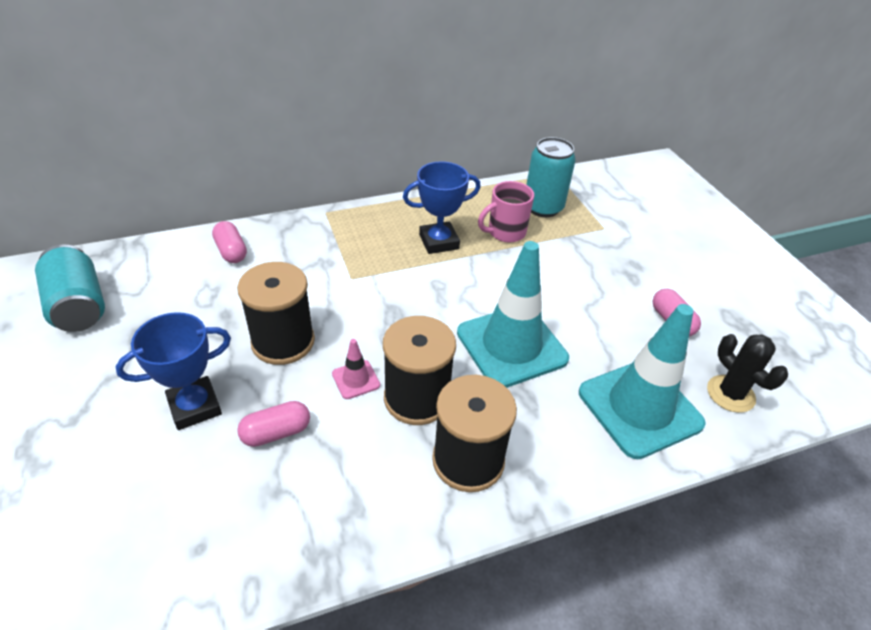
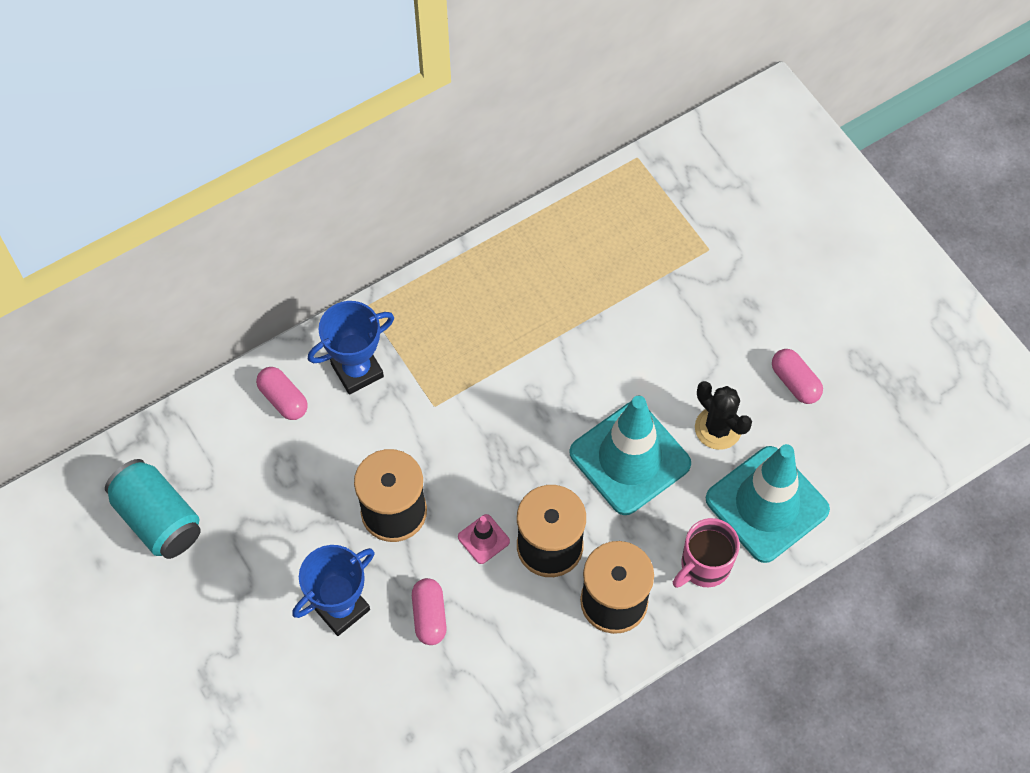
camera: 10 degrees left, 20 degrees up
pink capsule [237,401,310,447] -> pink capsule turned 60 degrees counterclockwise [412,578,447,645]
blue trophy [403,161,481,254] -> blue trophy moved to [308,301,394,394]
pink mug [478,181,534,243] -> pink mug moved to [673,518,740,588]
turquoise can [526,137,576,217] -> none
black cactus [707,334,788,413] -> black cactus moved to [695,381,752,450]

